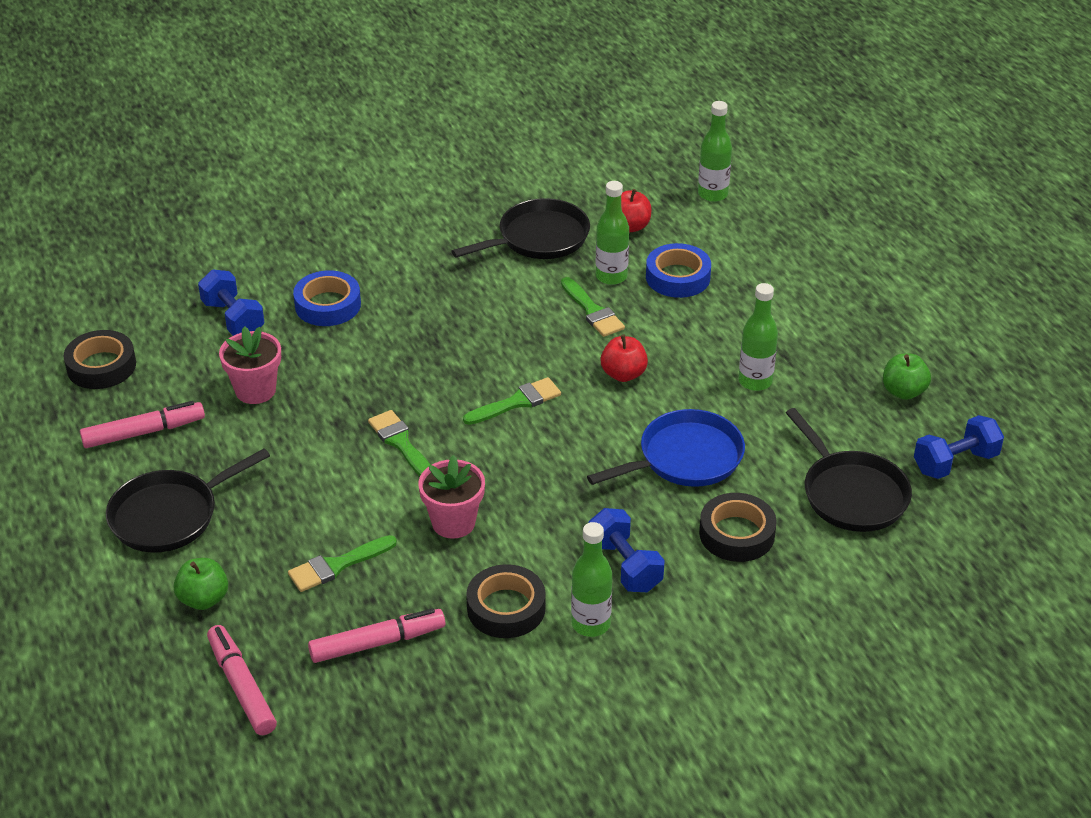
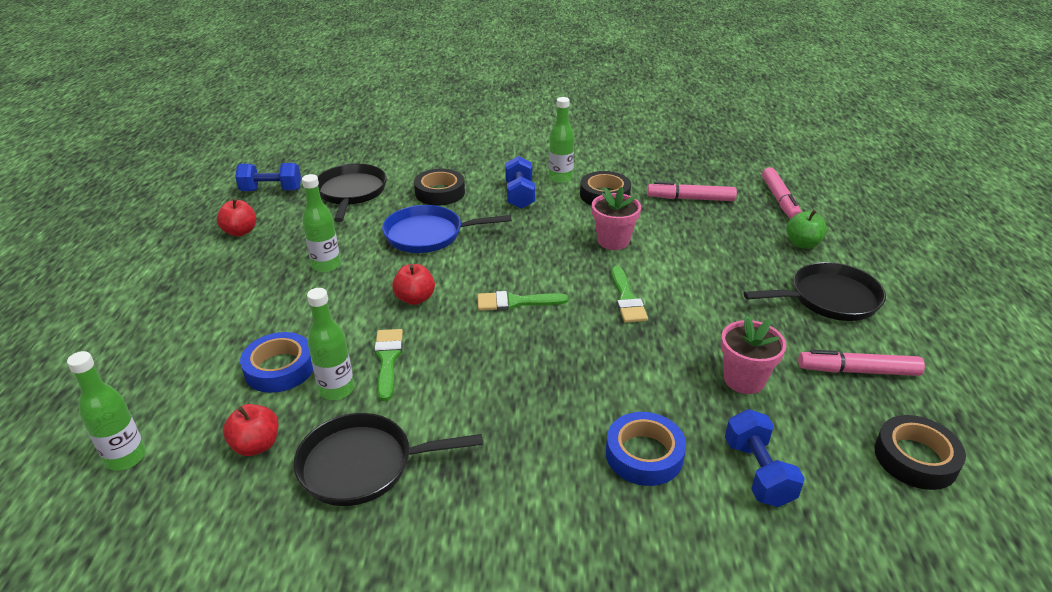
camera: 155 degrees left, 5 degrees down
green brush [288,535,397,592] -> none
green apple [883,354,931,400] -> red apple [217,198,256,236]

